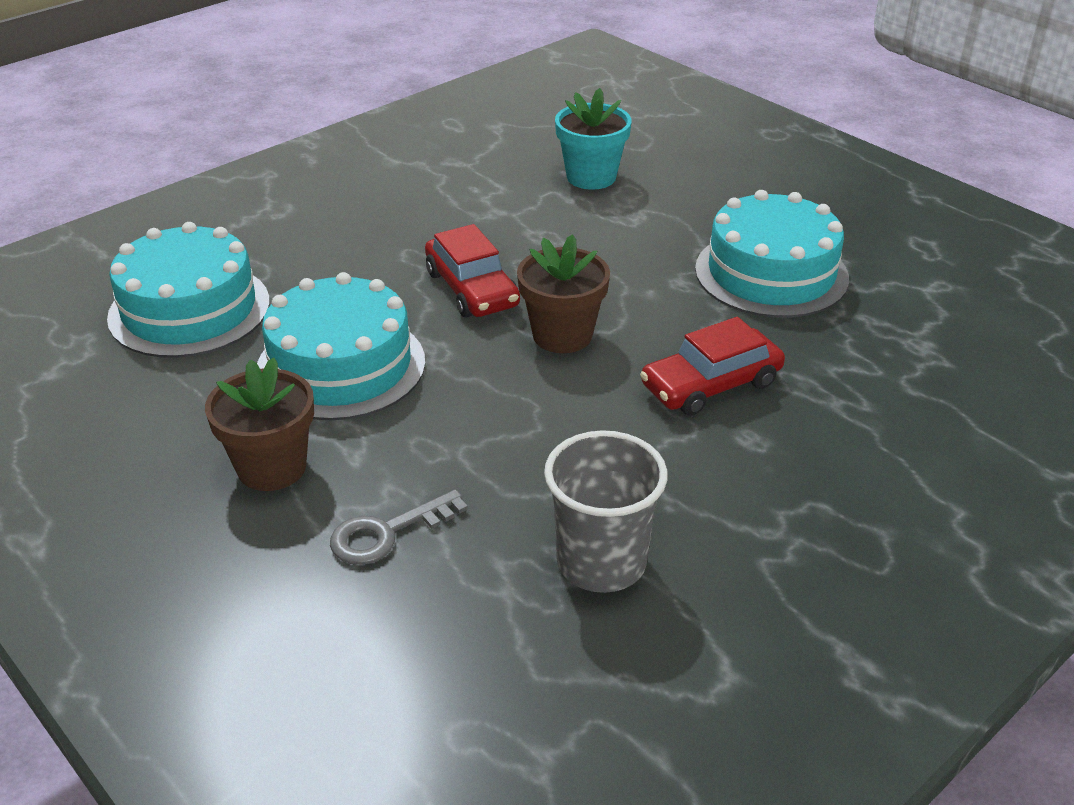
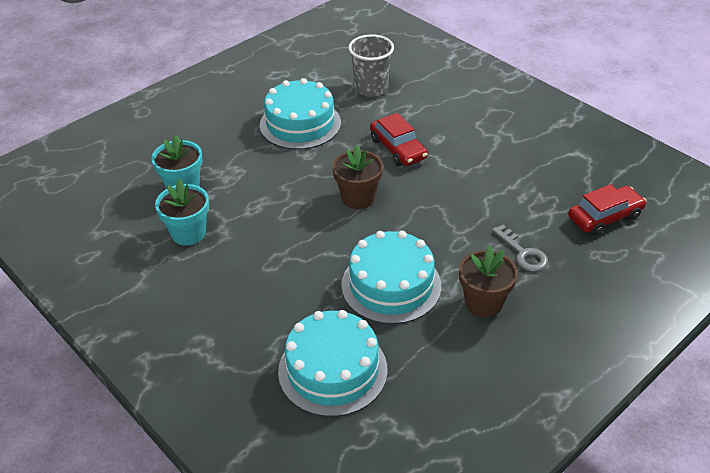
camera: 90 degrees left, 5 degrees up
red car [425,224,520,317] -> red car moved to [568,184,646,235]
grey cup [544,430,668,593] -> grey cup moved to [348,34,394,97]
none -> turquoise flower pot [155,179,209,246]

